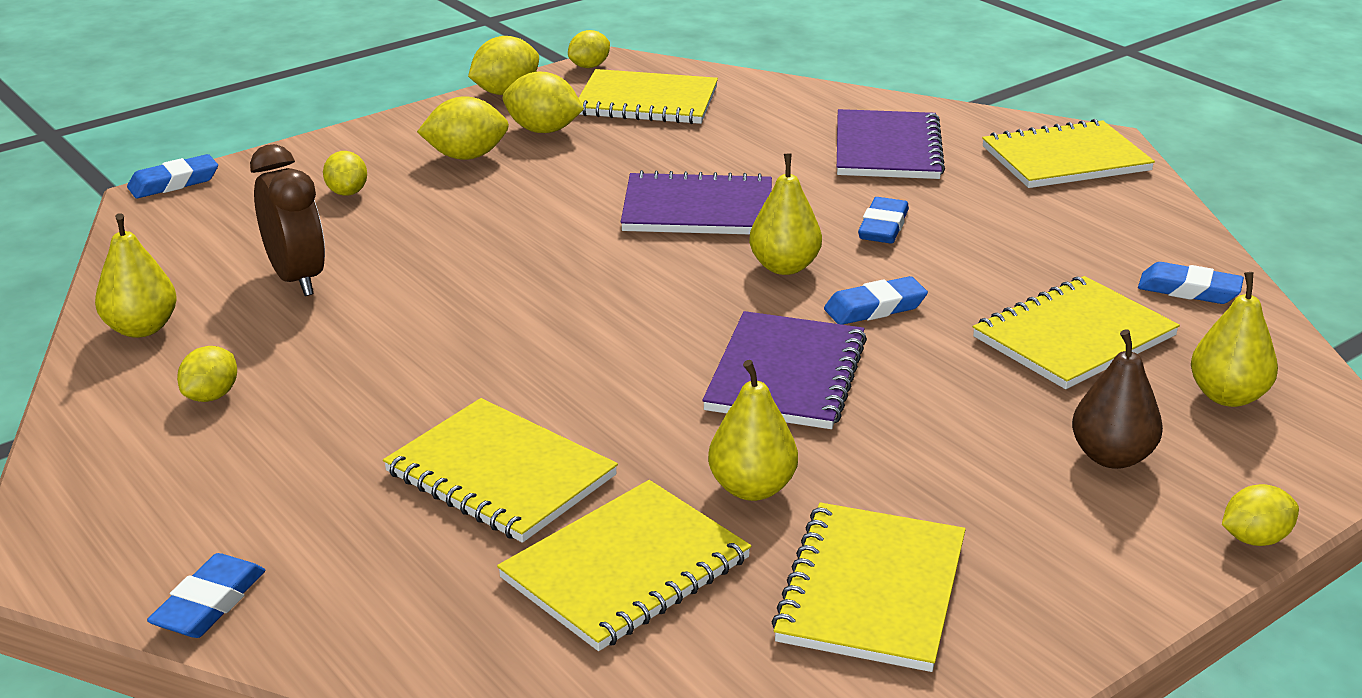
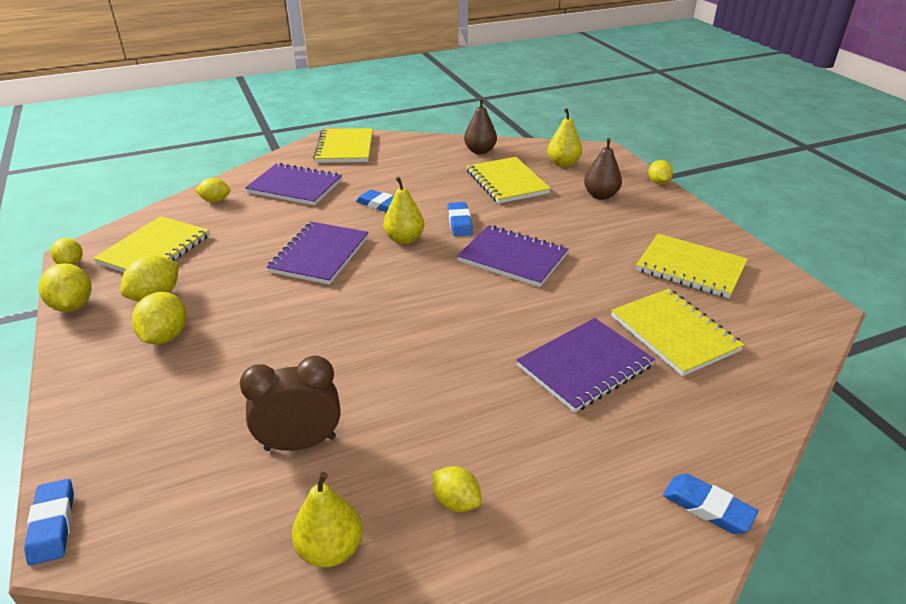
camera: 75 degrees left, 5 degrees up
yellow lemon [323,151,367,196] -> yellow lemon moved to [195,178,231,203]
yellow notebook [383,398,618,543] -> purple notebook [517,318,655,413]
yellow pear [708,360,798,501] -> none
blue eraser [1138,262,1244,304] -> brown pear [464,98,497,154]

